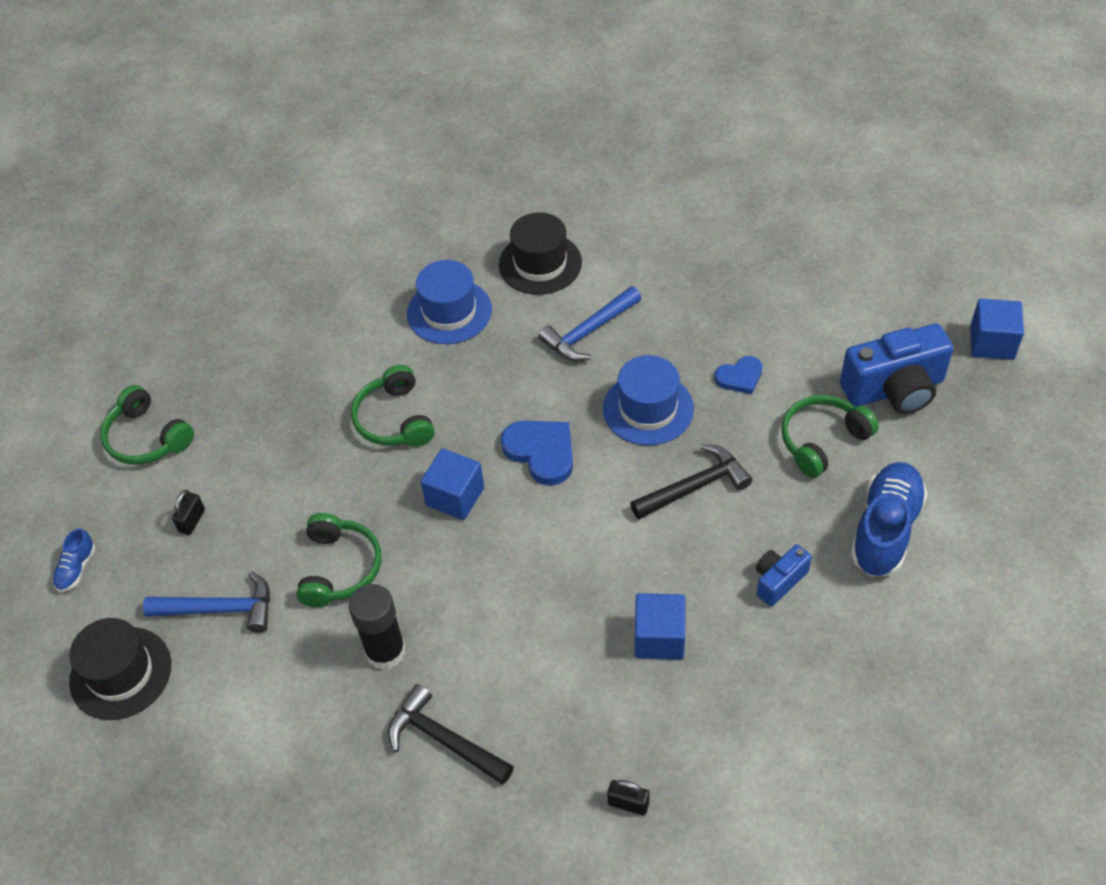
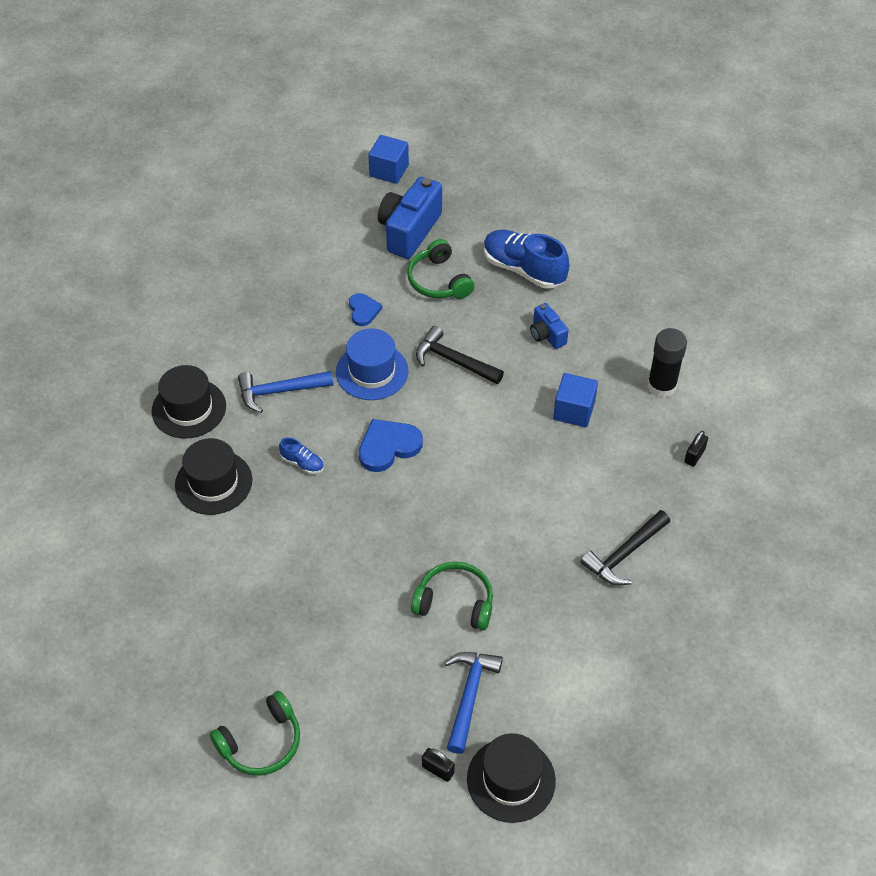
camera: 80 degrees left, 0 degrees up
blue shoe [53,528,96,592] -> blue shoe moved to [279,437,324,474]
black padlock [172,490,205,535] -> black padlock moved to [422,748,455,782]
black glue stick [349,584,406,670] -> black glue stick moved to [647,328,687,398]
green headphones [351,365,435,447] -> none
blue hat [407,260,492,344] -> black hat [175,438,252,515]
blue cube [421,448,484,520] -> none
blue hammer [538,286,641,361] -> blue hammer turned 105 degrees clockwise [238,371,334,413]
black hammer [630,444,752,519] -> black hammer turned 45 degrees counterclockwise [416,326,504,384]
blue camera [840,324,953,414] -> blue camera turned 150 degrees counterclockwise [378,177,442,259]

